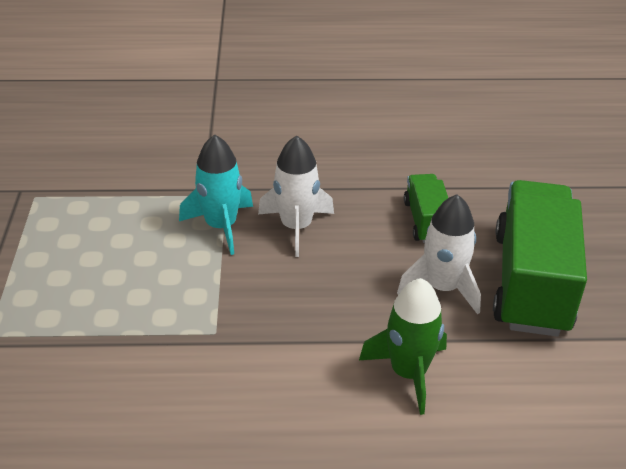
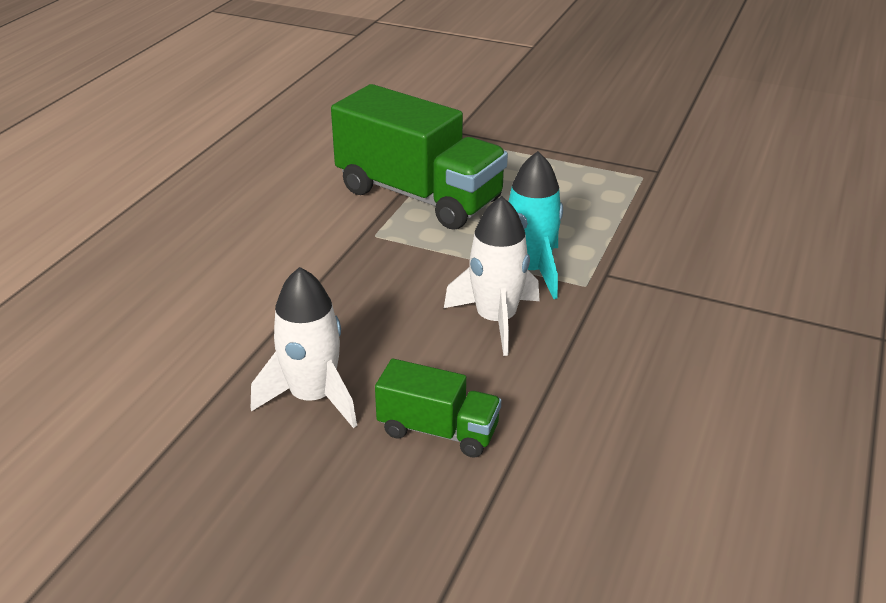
camera: 115 degrees right, 5 degrees down
green rocket [359,278,447,415] -> none
green truck [493,180,587,336] -> green truck moved to [331,84,508,230]

